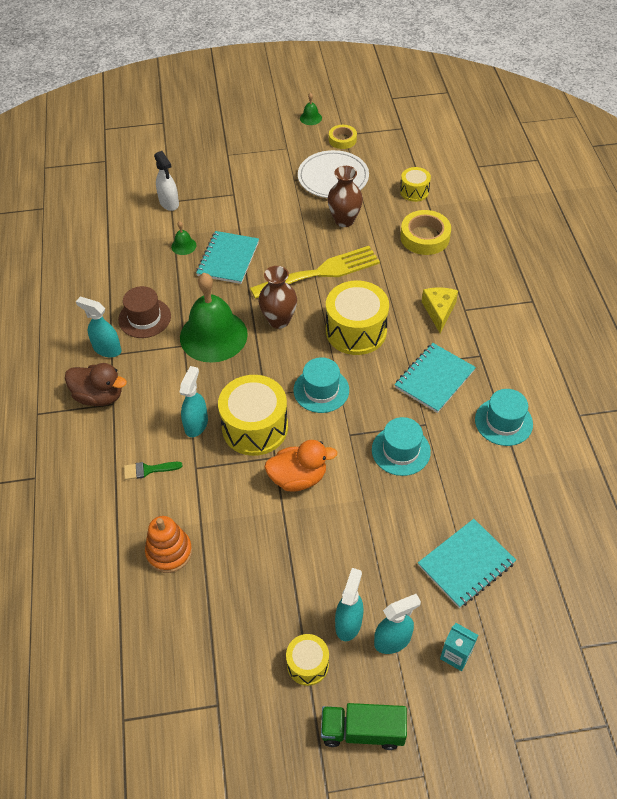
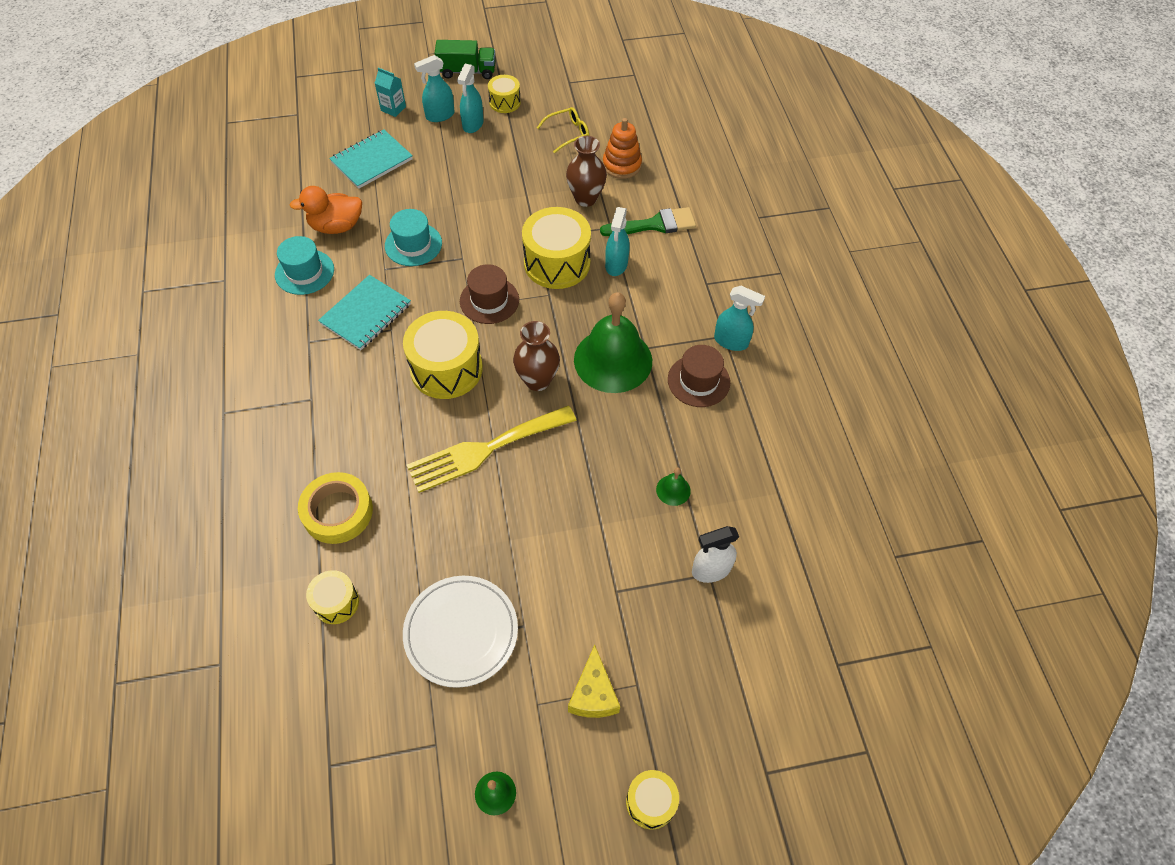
camera: 175 degrees right, 5 degrees up
brown duck [65,363,127,406] -> none
green brush [124,462,182,480] -> green brush [600,207,696,236], size x1.74
white spray bottle [154,151,179,211] -> white spray bottle turned 75 degrees counterclockwise [692,526,739,583]
turquoise notebook [196,231,259,284] -> none
orange duck [264,440,338,492] -> orange duck moved to [289,186,362,234]
turquoise hat [293,357,349,413] -> brown hat [460,264,519,324]
brown vase [327,166,363,227] -> brown vase moved to [566,136,607,207]
yellow tape [329,125,357,149] -> none
yellow cheese [422,287,458,333] -> yellow cheese moved to [568,644,620,718]
none -> yellow glasses [537,107,589,153]
none -> yellow drum [626,770,679,830]

